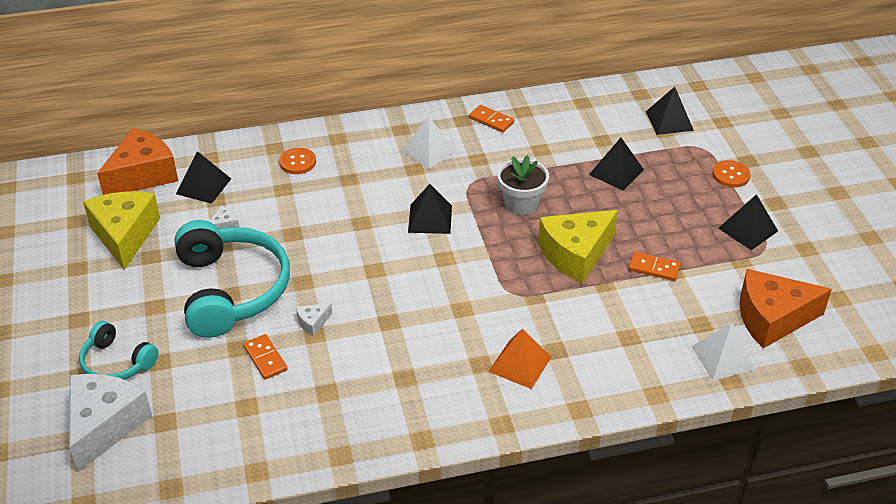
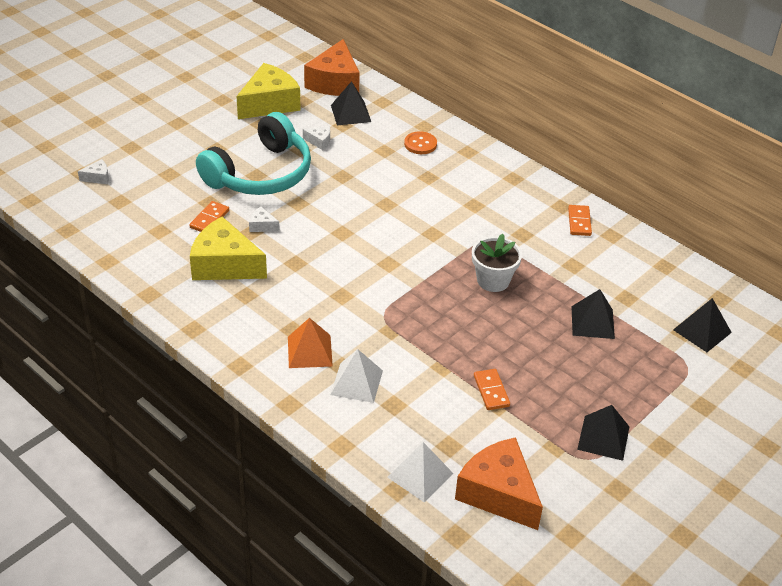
camera: 55 degrees right, 0 degrees up
white cheese [69,374,152,472] -> white cheese [78,159,109,184], size x0.42
turquoise headphones [79,321,159,380] -> none
orange cheese [97,128,178,195] -> orange cheese turned 90 degrees clockwise [304,39,360,96]
white pyramid [402,116,456,169] -> white pyramid moved to [330,349,383,403]
black pyramid [408,184,452,234] -> none
yellow cheese [538,210,618,283] -> yellow cheese moved to [190,217,267,280]
orange button [712,160,751,187] -> none

